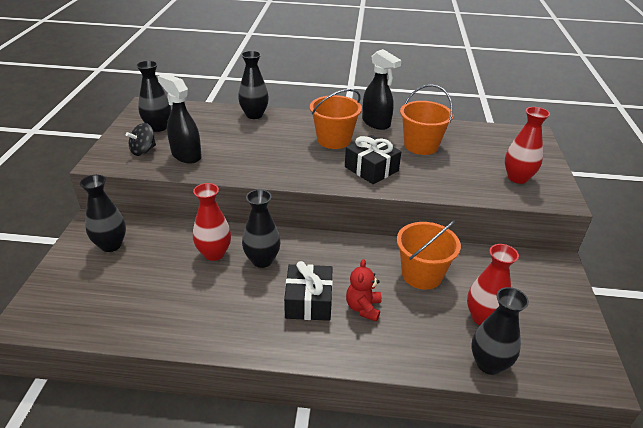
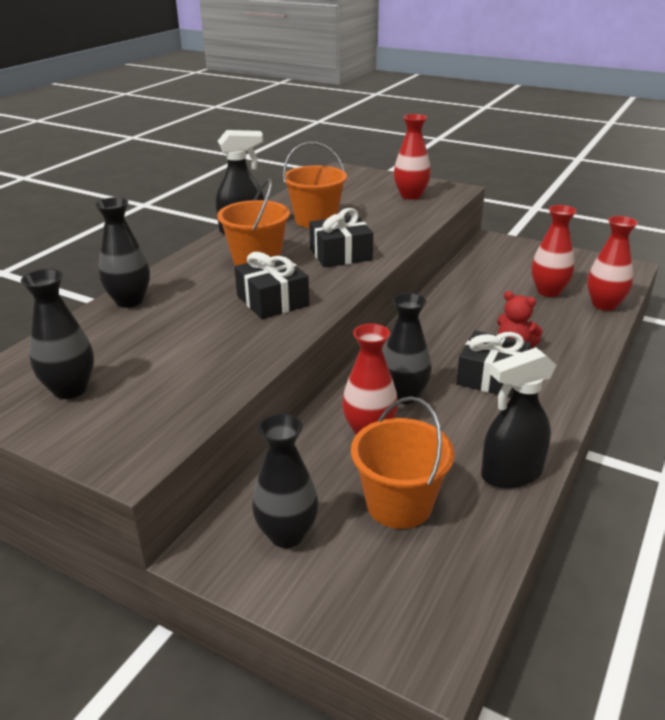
camera: 65 degrees left, 5 degrees down
black spinning top [126,123,156,156] -> none
black spray bottle [158,73,202,163] -> black spray bottle moved to [481,347,556,489]
orange bucket [397,220,461,290] -> orange bucket moved to [351,396,455,529]
black vase [471,287,529,375] -> red vase [587,216,638,311]
none -> black gift [234,252,309,319]

